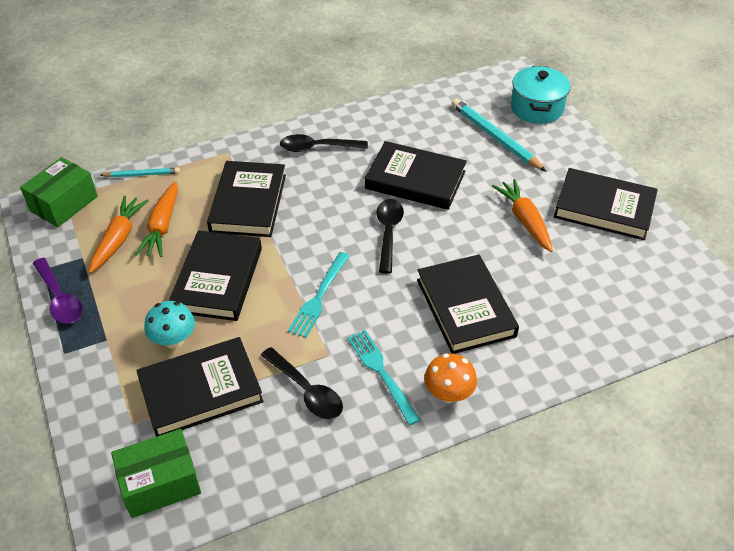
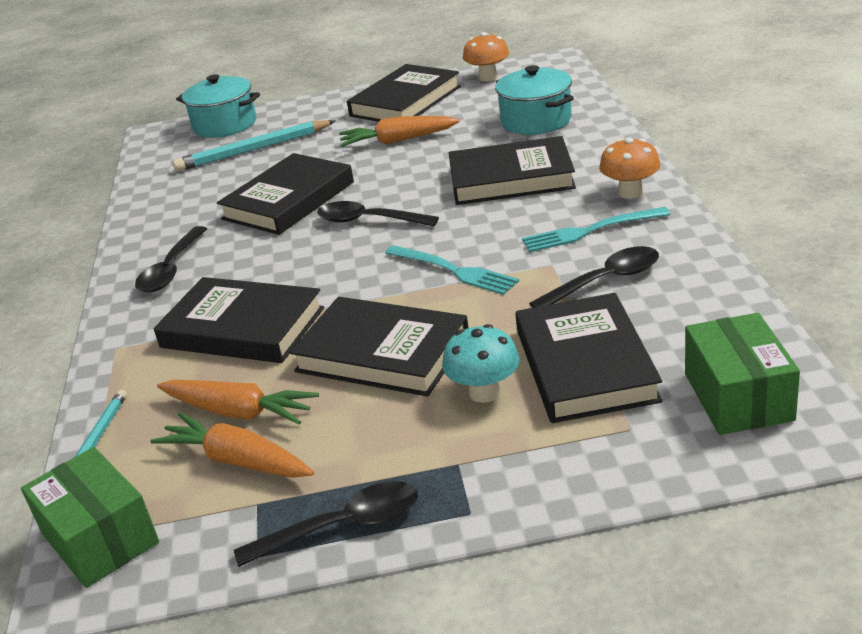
camera: 70 degrees left, 15 degrees down
purple spoon [33,258,83,324] -> black spoon [234,481,418,567]
none -> orange mushroom [463,32,509,81]
none -> turquoise pot [495,65,574,135]

